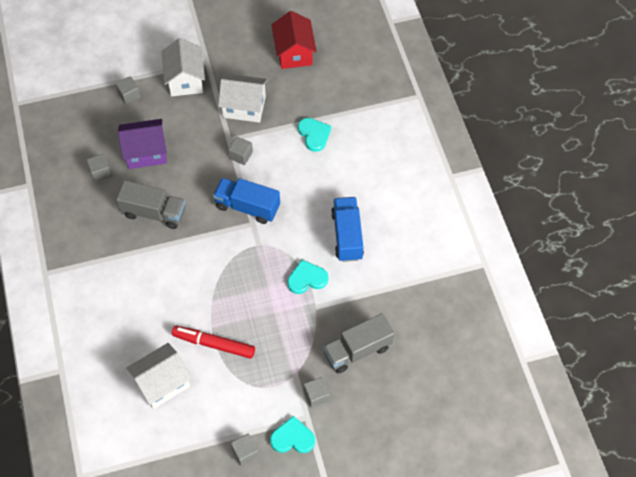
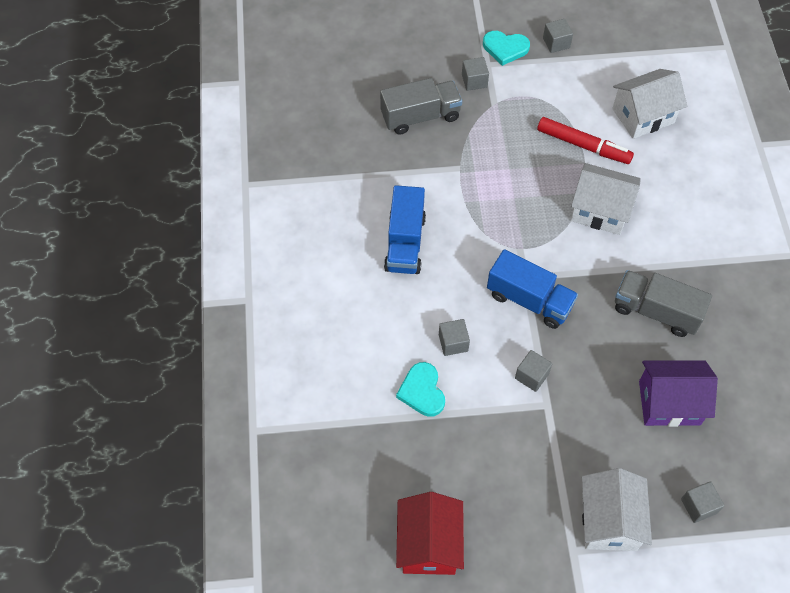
camera: 170 degrees left, 0 degrees up
grey cube [86,154,111,182] -> grey cube moved to [439,319,470,356]
white house [218,74,268,123] -> white house moved to [571,163,641,235]
turquoise heart [287,260,328,294] -> none

